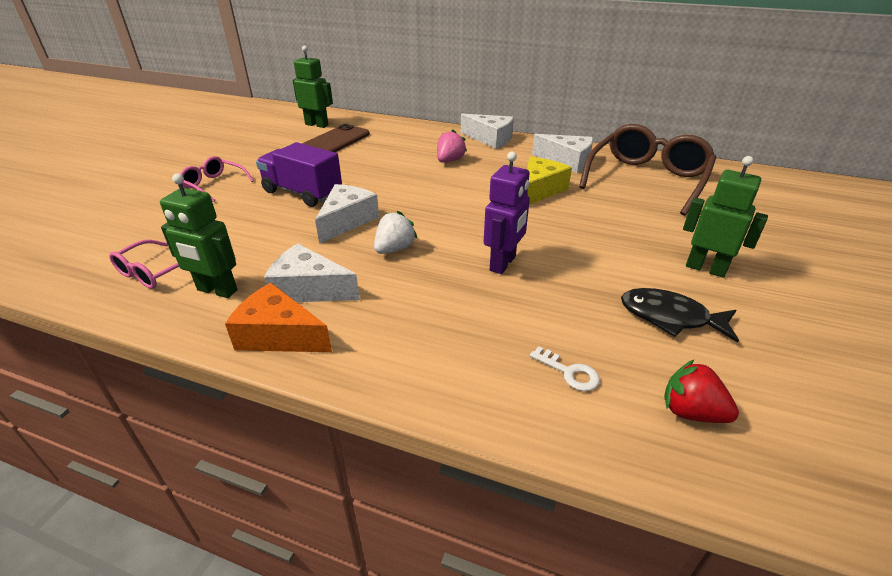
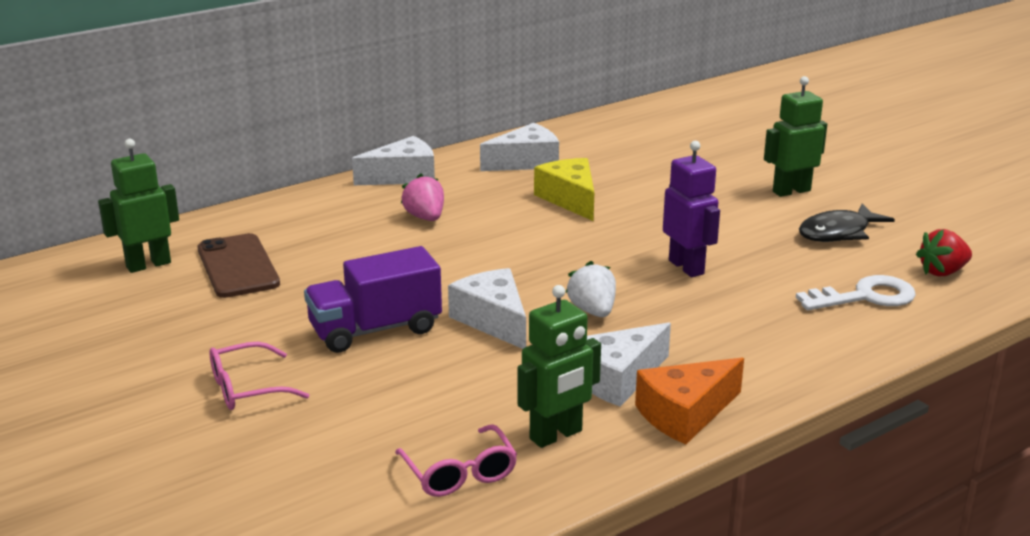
camera: 55 degrees left, 10 degrees down
white key [530,346,600,391] -> white key [796,275,916,311], size x1.78
brown glasses [579,124,716,216] -> none

